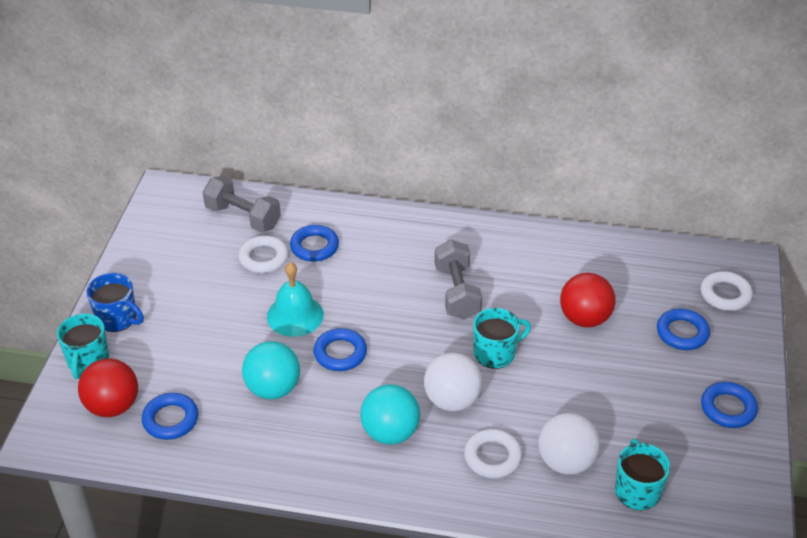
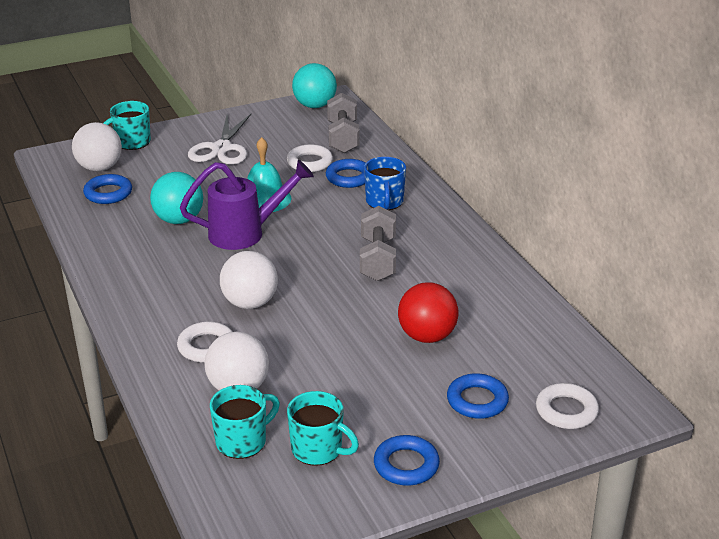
camera: 55 degrees right, 10 degrees down
red ball [78,358,138,417] -> white ball [72,122,122,171]
blue mug [87,273,144,332] -> blue mug moved to [364,157,406,210]
blue ring [314,328,367,371] -> purple watering can [180,160,314,250]
turquoise ball [360,384,420,445] -> turquoise ball moved to [292,63,337,108]
grey dumbbell [435,240,482,320] -> grey dumbbell turned 45 degrees counterclockwise [360,206,396,281]
turquoise mug [473,308,531,369] -> turquoise mug moved to [287,391,359,466]
none -> white scissors [188,114,251,165]

